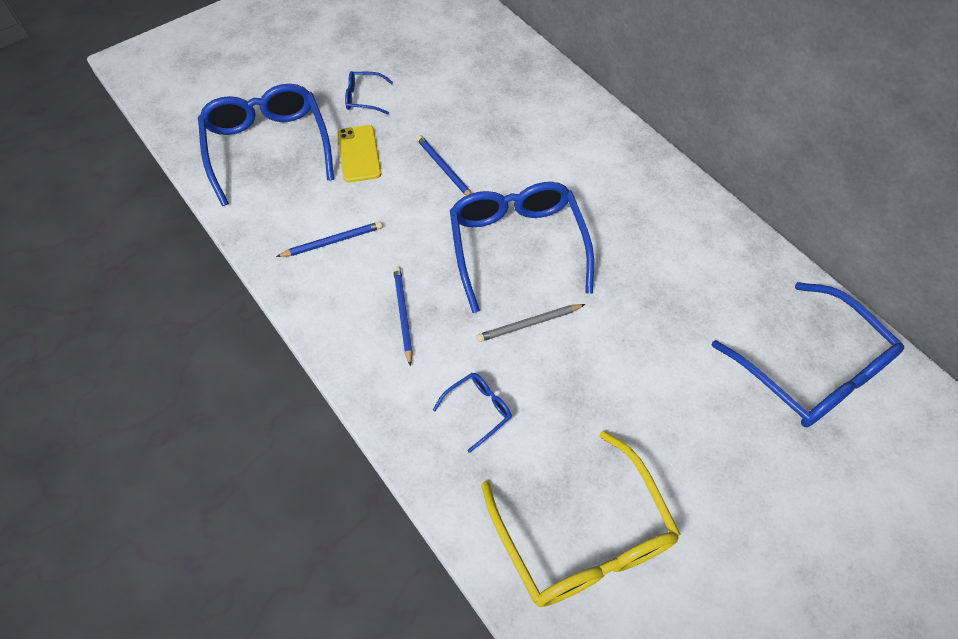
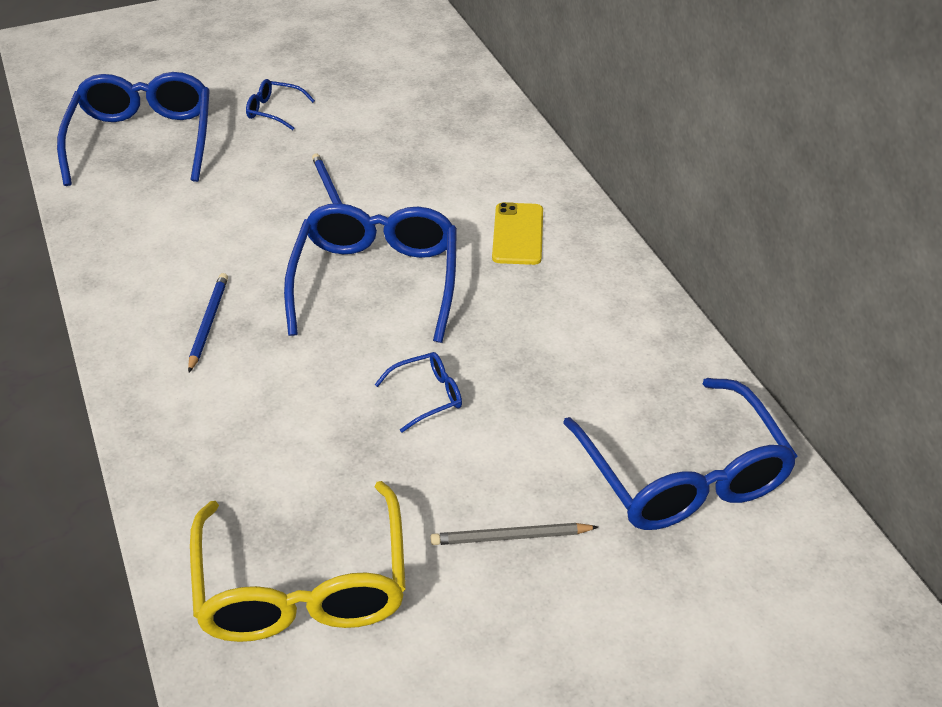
camera: 15 degrees right, 15 degrees down
blue pencil [276,222,382,257] -> none
yellow phone [337,125,381,182] -> yellow phone moved to [492,202,543,265]
blue glasses [433,373,512,453] -> blue glasses moved to [374,352,462,433]
grey pencil [477,304,585,342] -> grey pencil moved to [430,523,598,545]

